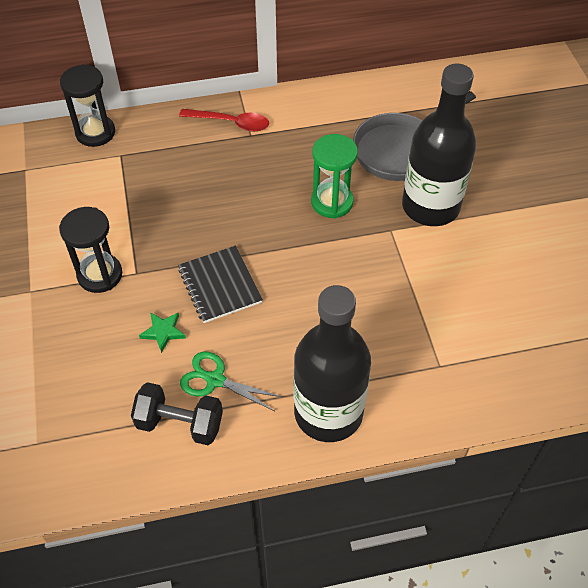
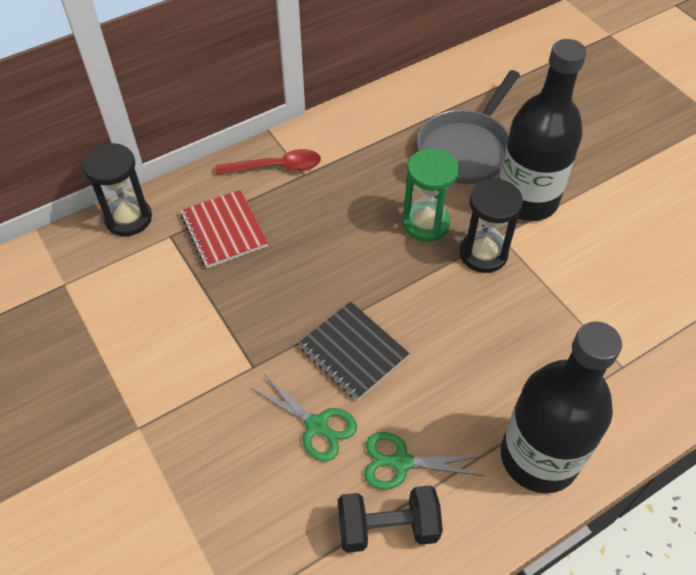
camera: 20 degrees left, 0 degrees up
black hourglass [59,207,122,293] -> black hourglass moved to [460,178,523,273]
green star [139,313,186,353] -> green scissors [251,374,357,461]
none -> red notebook [180,190,268,268]

